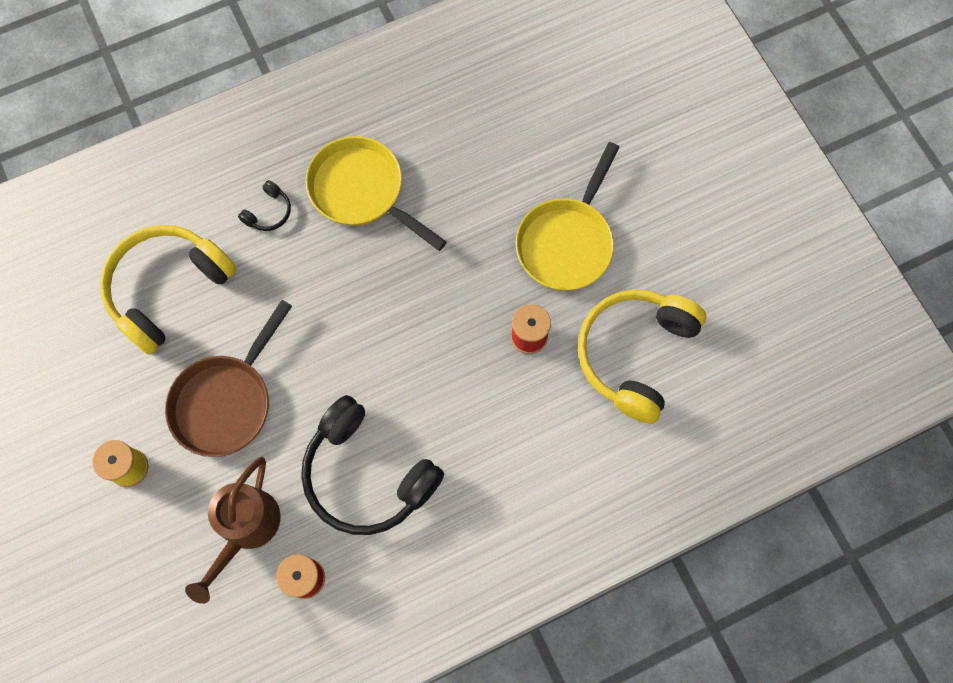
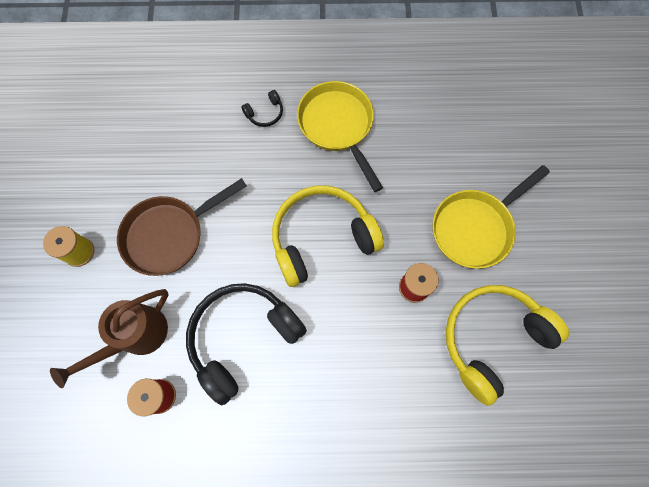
camera: 25 degrees right, 0 degrees up
yellow headphones [100,225,236,355] -> yellow headphones moved to [272,185,384,287]
black headphones [301,395,444,535] -> black headphones turned 75 degrees clockwise [186,283,307,405]

